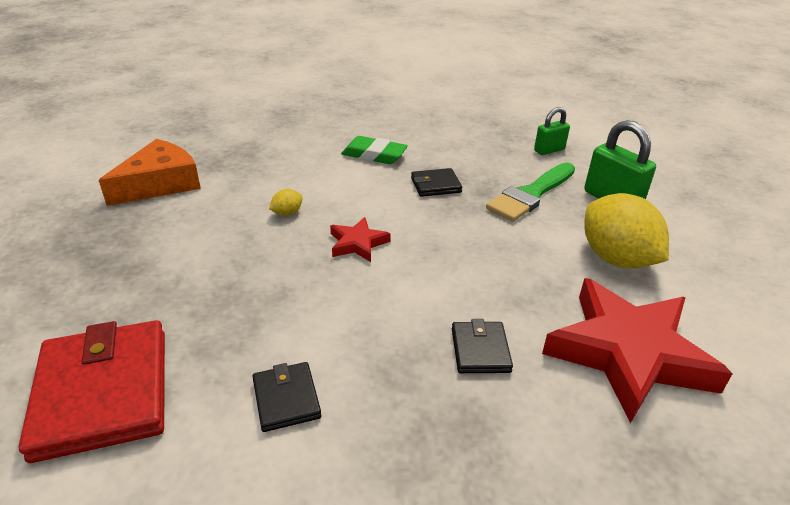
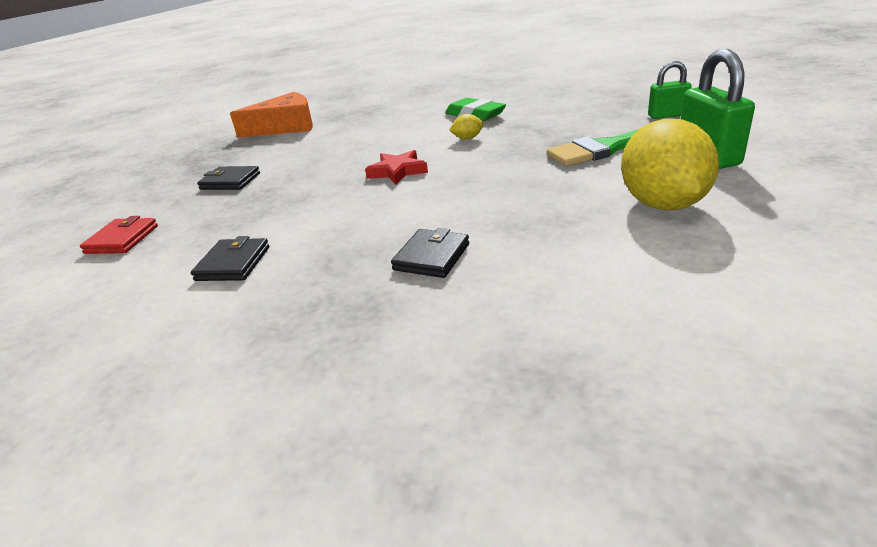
camera: 30 degrees right, 5 degrees down
red wallet [18,320,165,463] -> red wallet [80,216,158,254], size x0.49
yellow lemon [269,189,303,216] -> yellow lemon moved to [449,114,484,140]
black wallet [411,168,462,197] -> black wallet moved to [197,166,260,190]
red star [542,278,733,423] -> none

